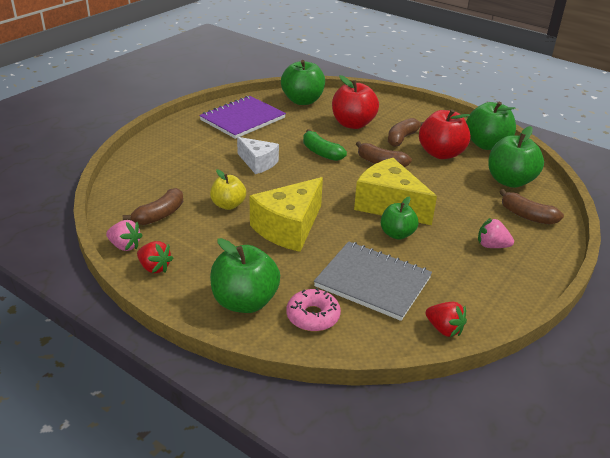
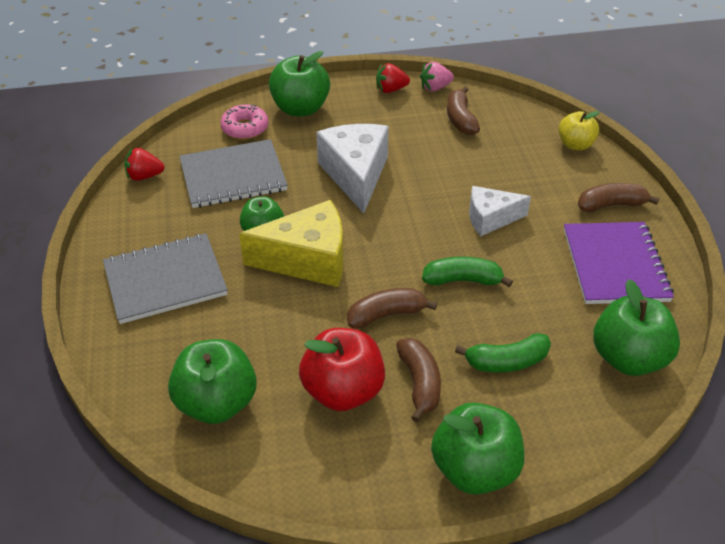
camera: 135 degrees right, 10 degrees up
yellow apple [210,169,246,210] -> yellow apple moved to [559,111,599,151]
yellow cheese [249,177,323,252] -> white cheese [316,124,389,214]
red apple [332,75,379,129] -> green banana [455,333,551,373]
green apple [466,102,516,150] -> green apple moved to [431,402,524,495]
pink strawberry [478,218,514,248] -> grey notebook [103,233,228,324]
brown banana [499,189,564,224] -> brown banana moved to [578,183,660,213]

